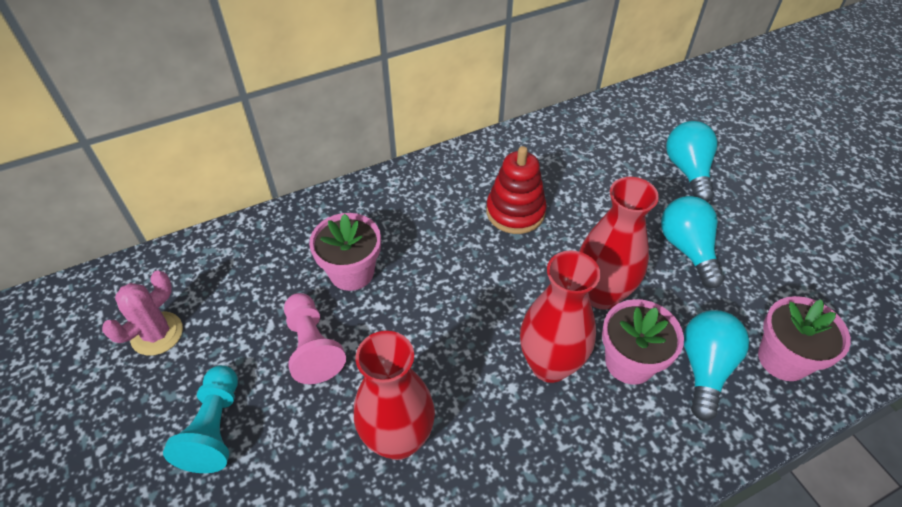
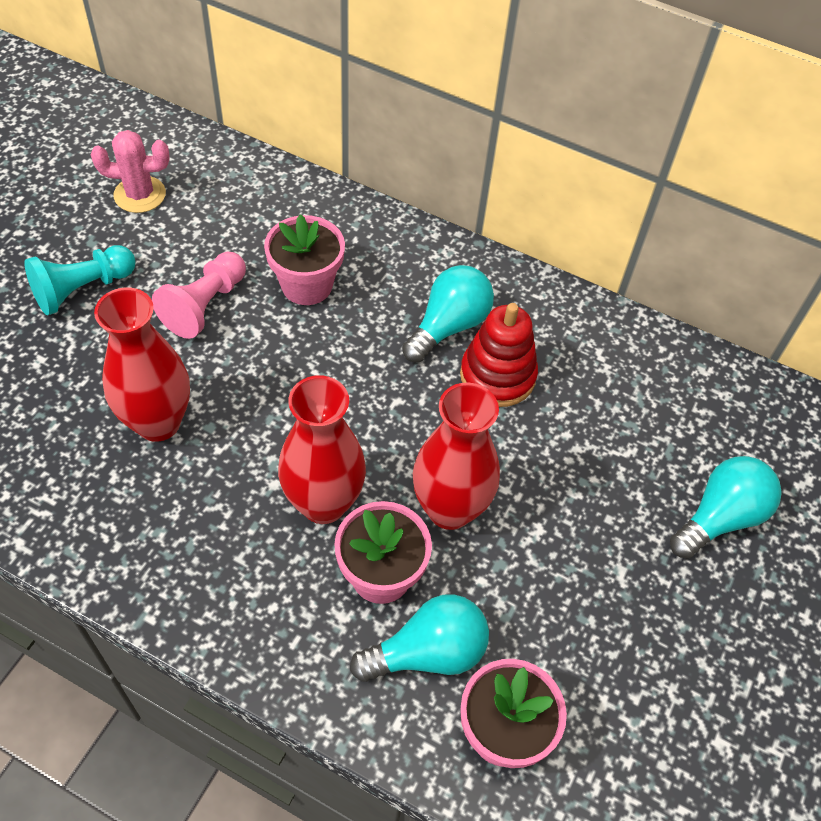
camera: 50 degrees right, 5 degrees up
turquoise light bulb [661,196,724,289] -> turquoise light bulb moved to [402,265,494,362]

